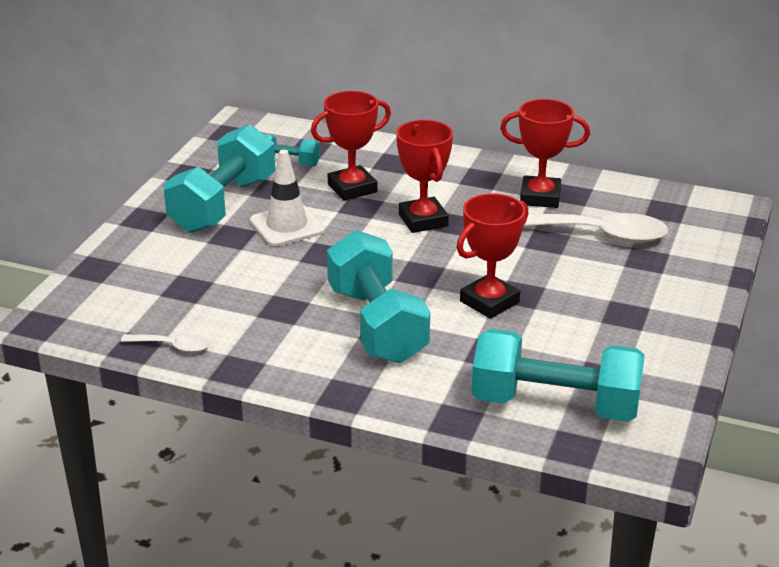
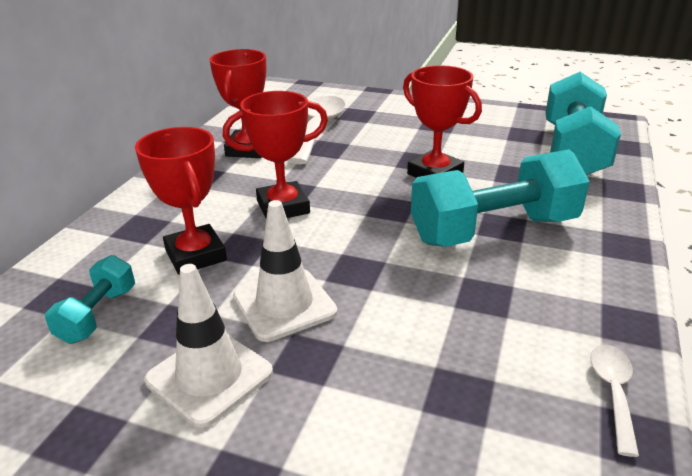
camera: 90 degrees left, 0 degrees up
turquoise dumbbell [163,124,275,233] -> white traffic cone [144,264,273,428]

